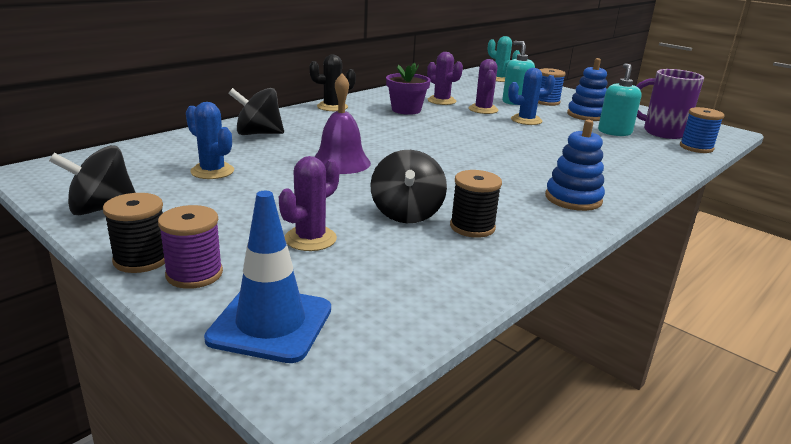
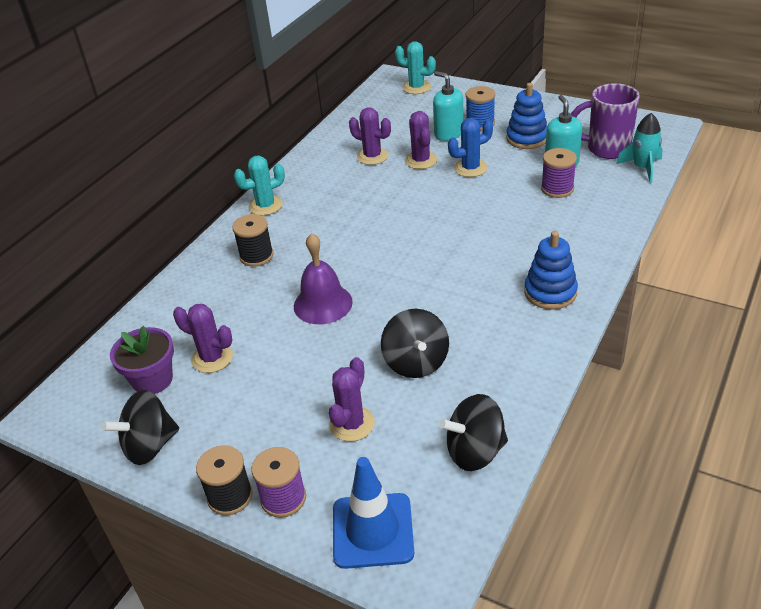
camera: 10 degrees left, 15 degrees up
blue cactus [186,102,234,179] -> purple cactus [173,304,233,373]
black spinning top [228,88,284,135] -> black spinning top moved to [439,394,508,471]
black cactus [309,54,356,111] -> turquoise cactus [234,156,285,216]
purple flower pot [386,63,431,115] -> purple flower pot moved to [110,326,174,394]
black spool [450,170,502,238] -> black spool moved to [232,214,274,267]
blue spool [680,107,725,153] -> turquoise rocket [616,113,663,183]
none -> purple spool [541,148,577,198]

